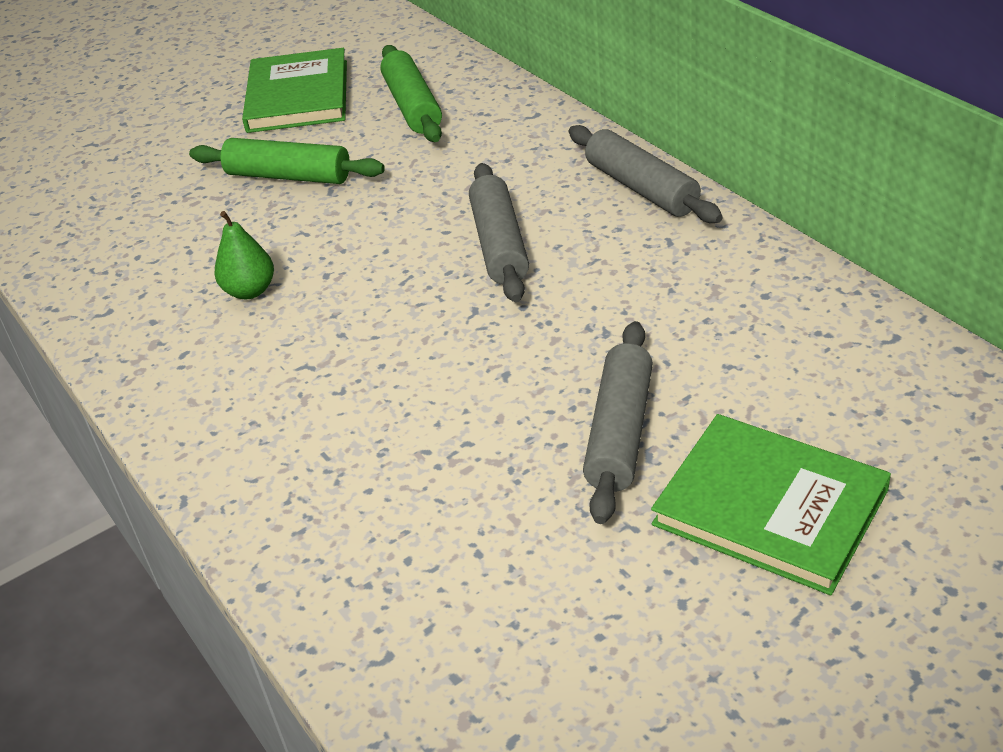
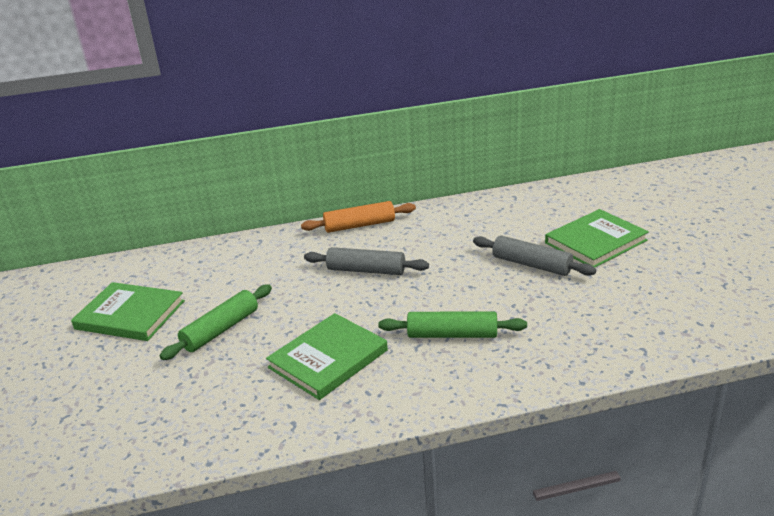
camera: 70 degrees left, 10 degrees down
green pear [215,211,274,299] -> green book [266,313,388,400]
green rolling pin [380,45,442,142] -> green rolling pin moved to [378,311,527,338]
grey rolling pin [569,125,723,223] -> orange rolling pin [301,201,416,233]

